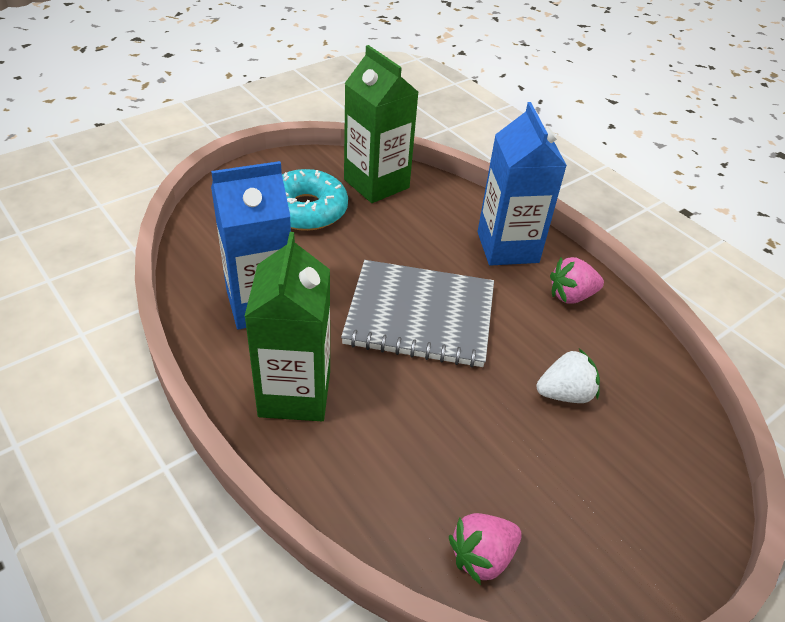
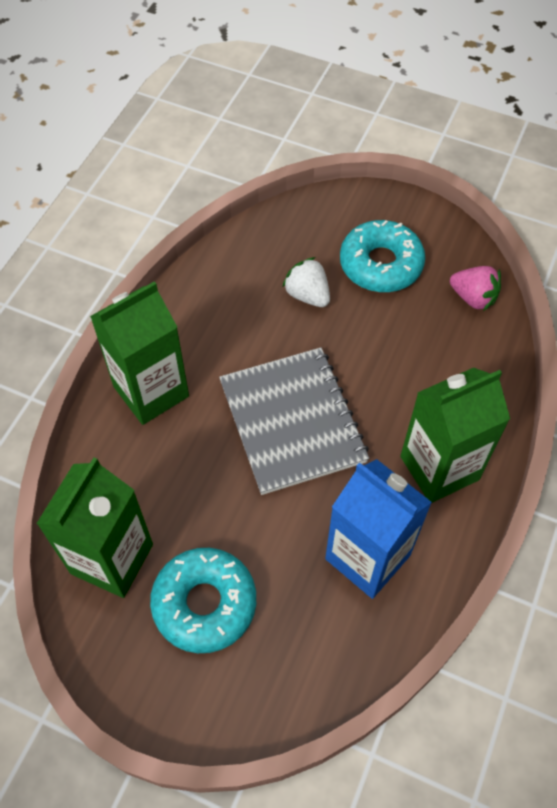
camera: 115 degrees left, 15 degrees up
blue carton [478,102,567,266] -> green carton [90,281,189,425]
pink strawberry [550,257,604,304] -> none
none -> turquoise donut [340,220,425,292]

